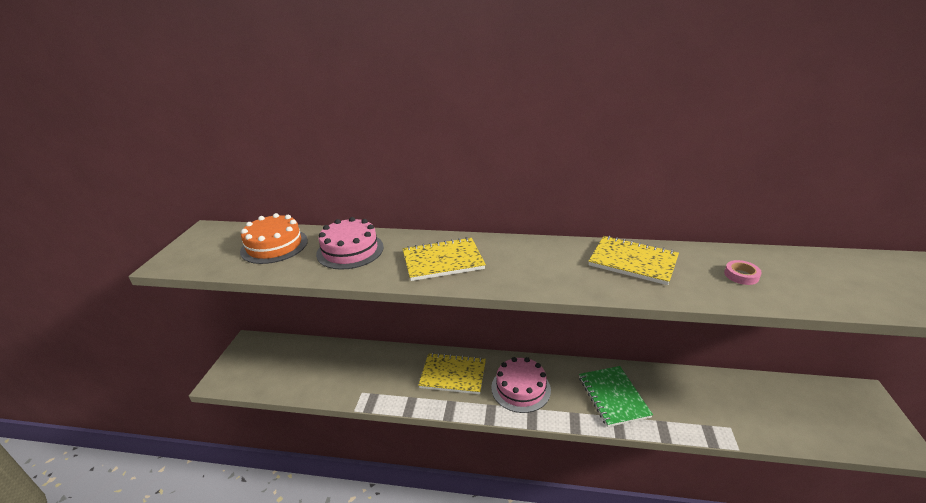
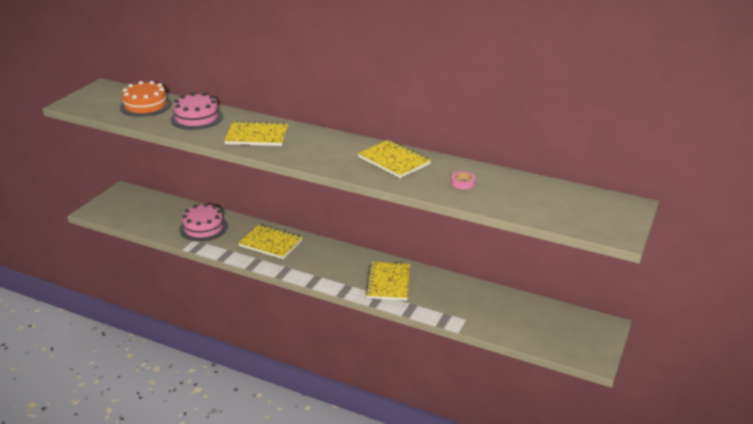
camera: 15 degrees right, 0 degrees up
pink cake [491,357,551,413] -> pink cake moved to [179,203,228,241]
green notebook [579,366,653,427] -> yellow notebook [365,262,410,301]

